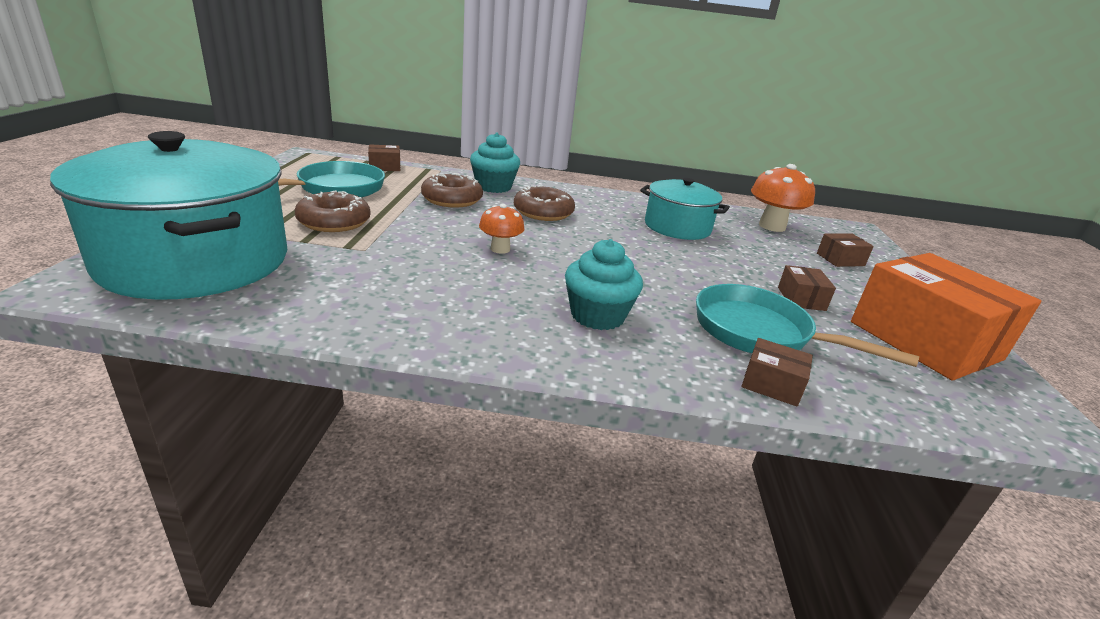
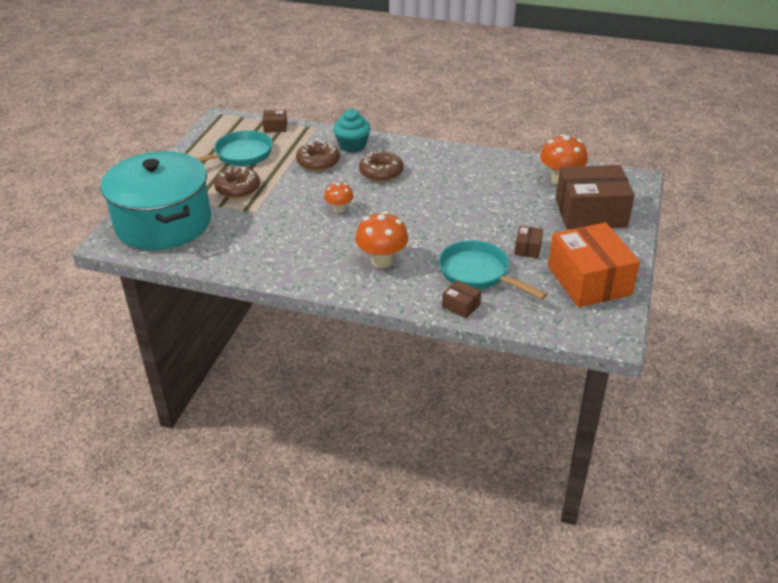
camera: 15 degrees right, 10 degrees up
turquoise cupcake [565,239,643,330] -> orange mushroom [355,211,408,268]
turquoise pot [640,178,730,240] -> none
brown box [817,234,874,267] -> brown box [556,165,635,230], size x2.38

